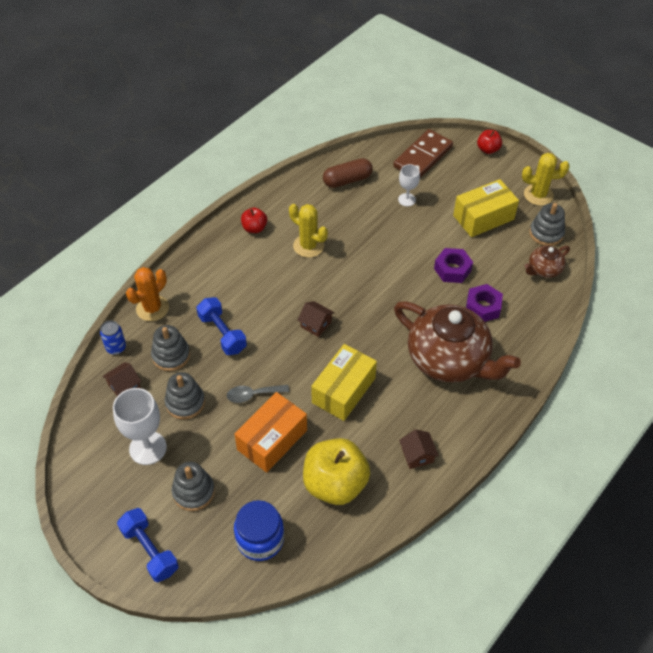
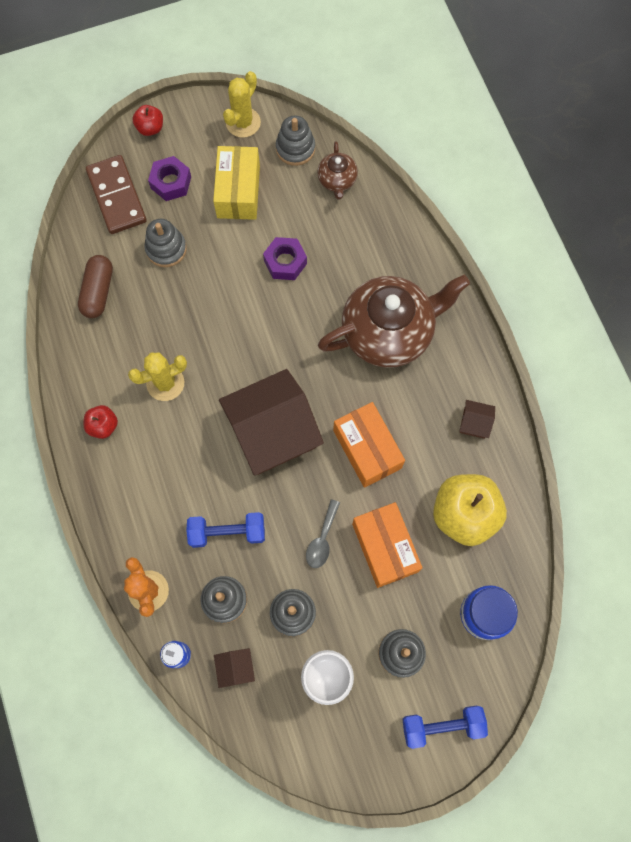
camera: 60 degrees left, 20 degrees up
brown house [297,301,335,337] -> brown house [219,369,324,475], size x2.48
yellow box [311,344,377,421] -> orange box [333,402,405,488]
white goblet [398,164,420,207] -> grey stacking toy [144,219,187,267]
purple nut [466,284,503,322] -> purple nut moved to [148,156,191,201]

